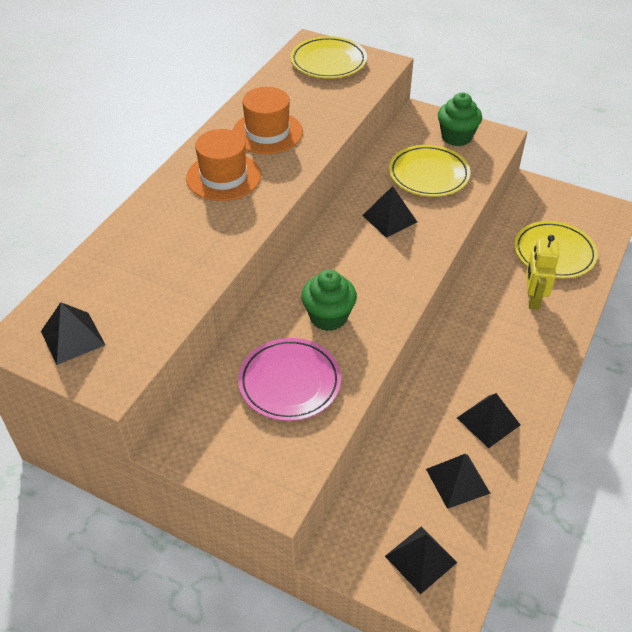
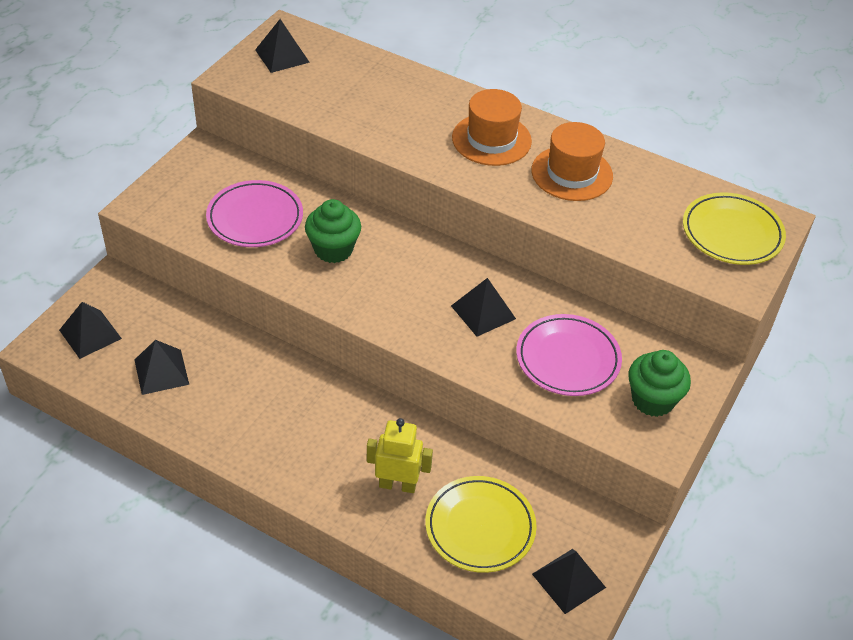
camera: 90 degrees right, 0 degrees up
yellow plate [389,145,471,197] -> pink plate [516,314,622,396]
black pyramid [457,393,520,448] -> black pyramid moved to [532,549,606,614]

